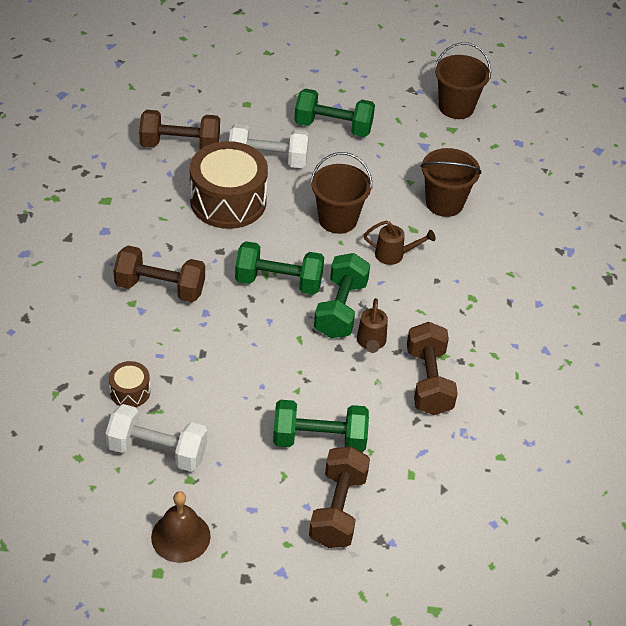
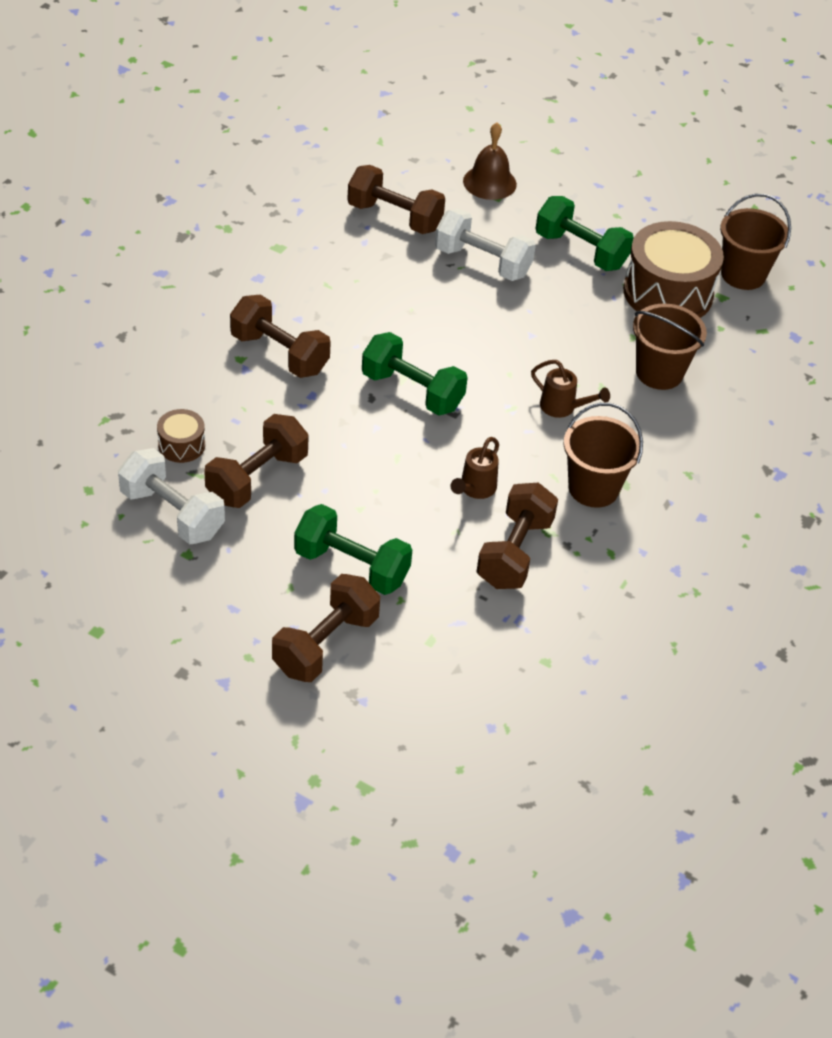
camera: 25 degrees right, 0 degrees up
brown bell [151,491,211,563] -> brown bell moved to [463,122,517,200]
brown drum [190,141,268,229] -> brown drum moved to [623,221,724,318]
brown bucket [311,152,372,234] -> brown bucket moved to [564,403,643,508]
green dumbbell [314,253,370,338] -> none
none -> brown dumbbell [204,414,309,508]

